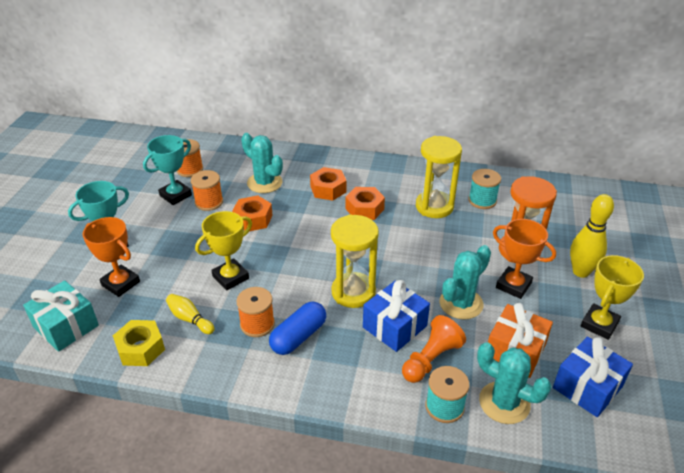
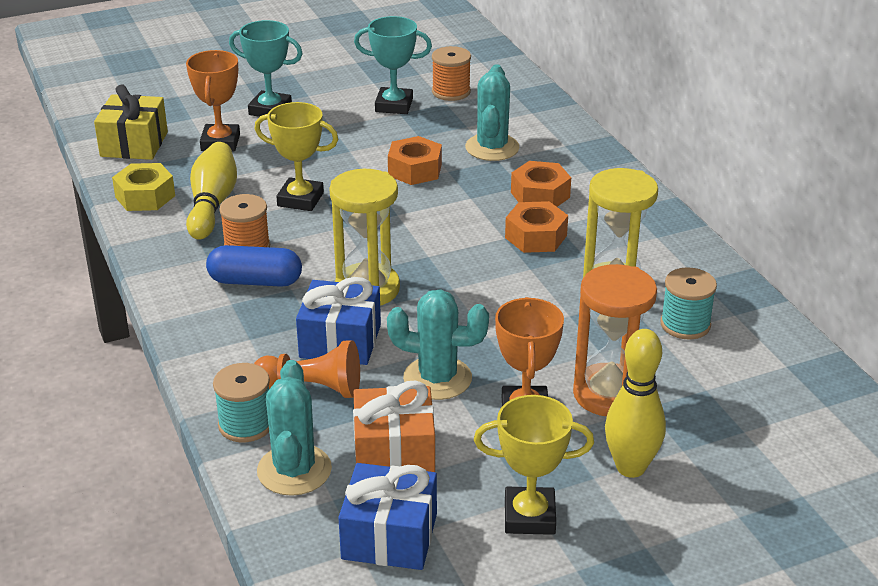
camera: 55 degrees right, 5 degrees down
turquoise gift [23,280,99,352] -> yellow gift [94,84,168,160]
yellow bowling pin [166,294,215,334] -> yellow bowling pin [186,142,237,240], size x1.68
orange spool [191,170,223,211] -> none

